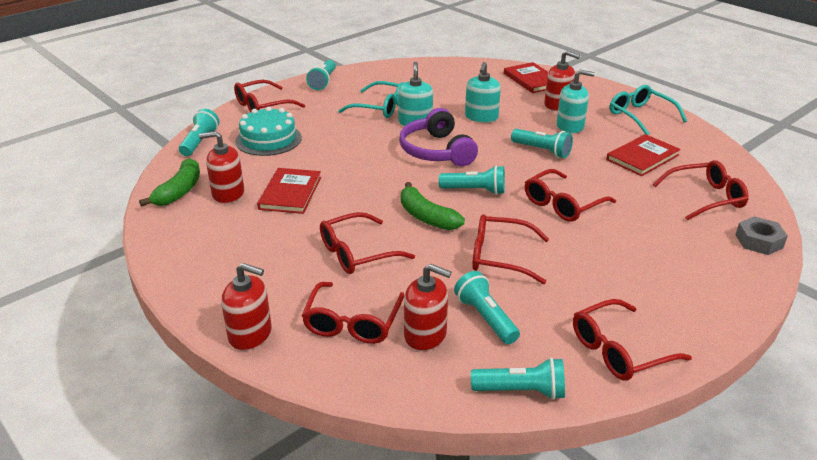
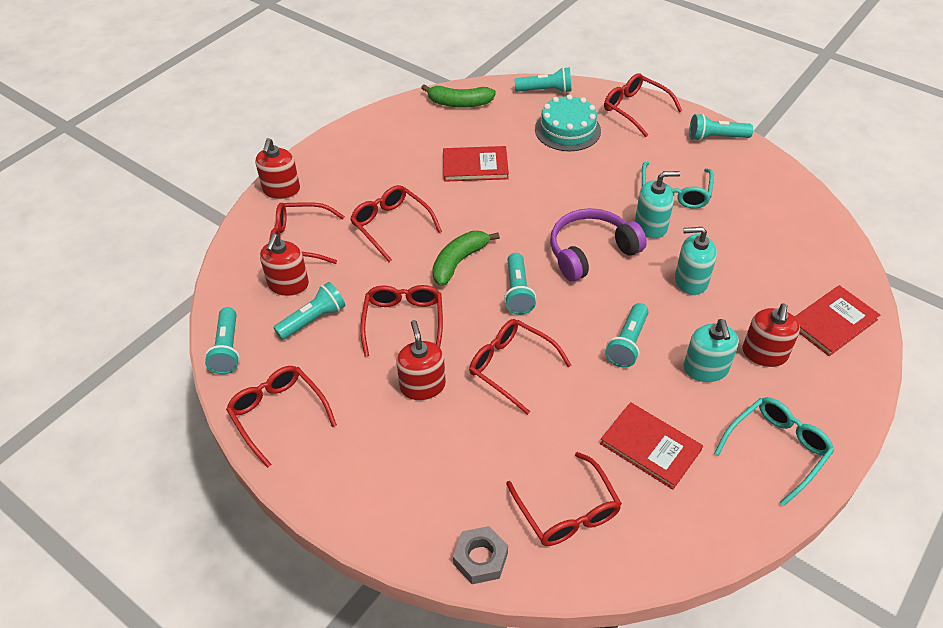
camera: 80 degrees right, 15 degrees up
red soap dispenser [199,131,244,204] -> red soap dispenser moved to [396,320,446,400]

